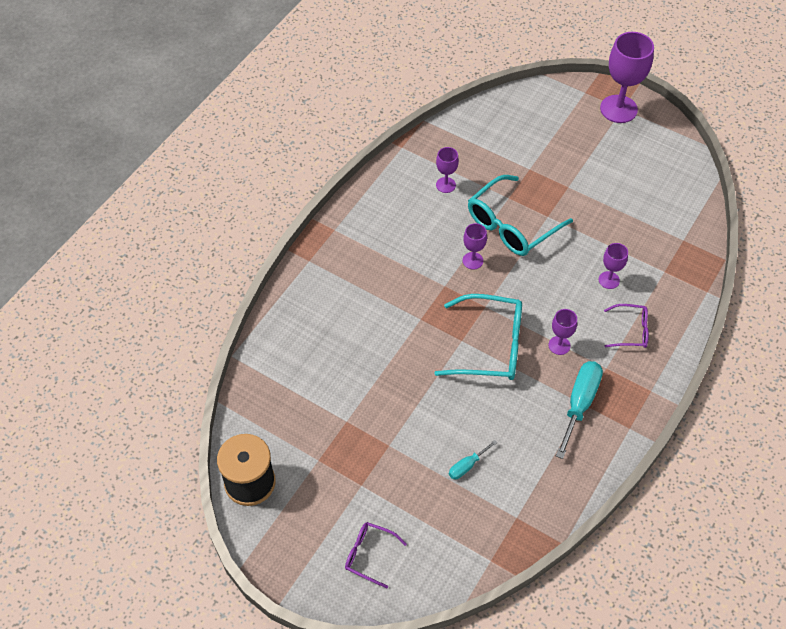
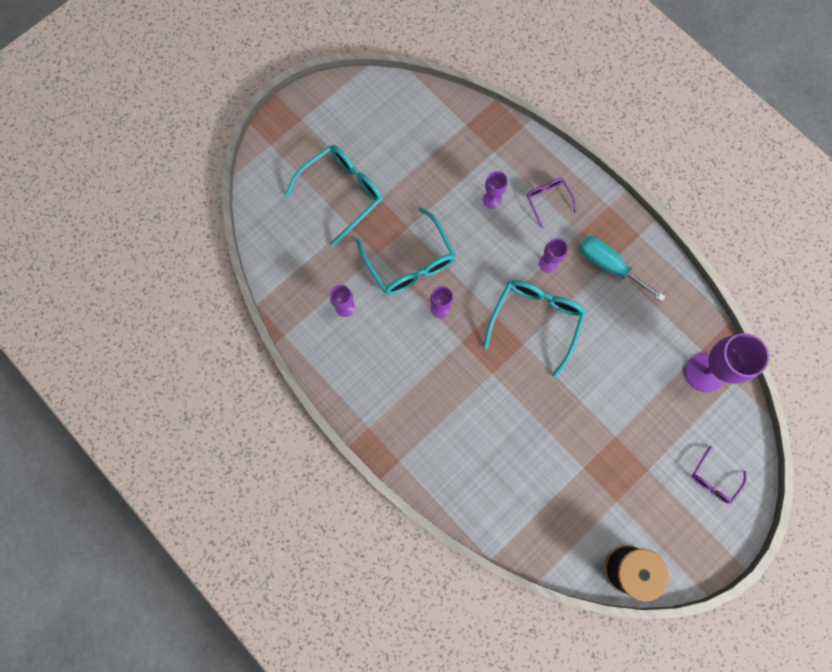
camera: 75 degrees left, 20 degrees up
turquoise screwdriver [449,440,497,479] -> none
purple goblet [600,32,654,123] -> purple goblet moved to [685,333,769,392]
purple glasses [604,304,649,348] -> purple glasses turned 45 degrees counterclockwise [526,178,576,228]
none -> turquoise glasses [284,145,383,246]

